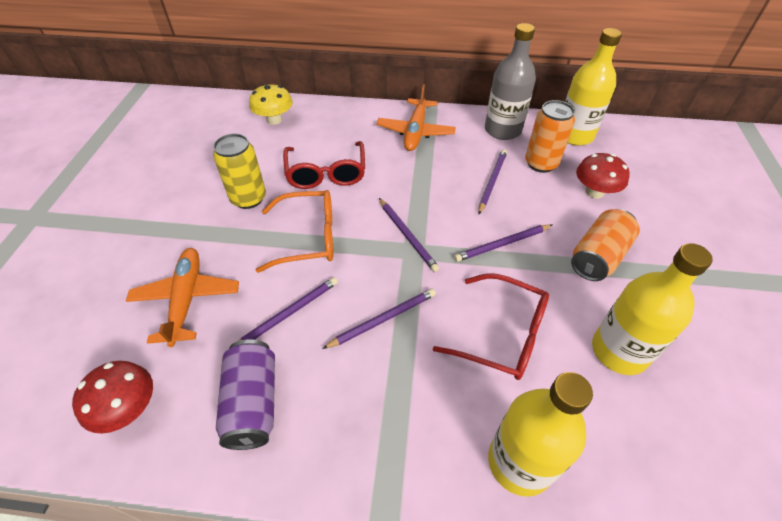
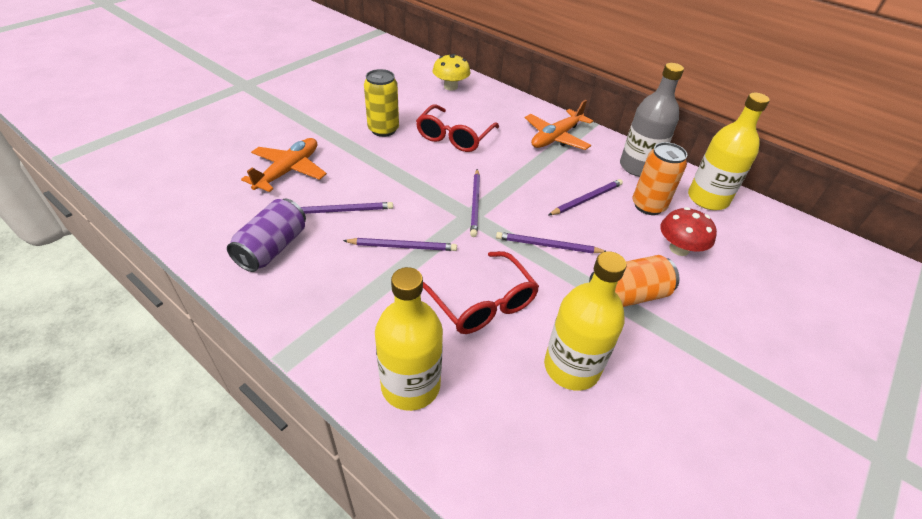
camera: 30 degrees right, 5 degrees down
red mushroom [72,361,153,433] -> none
orange glasses [256,190,333,273] -> none

